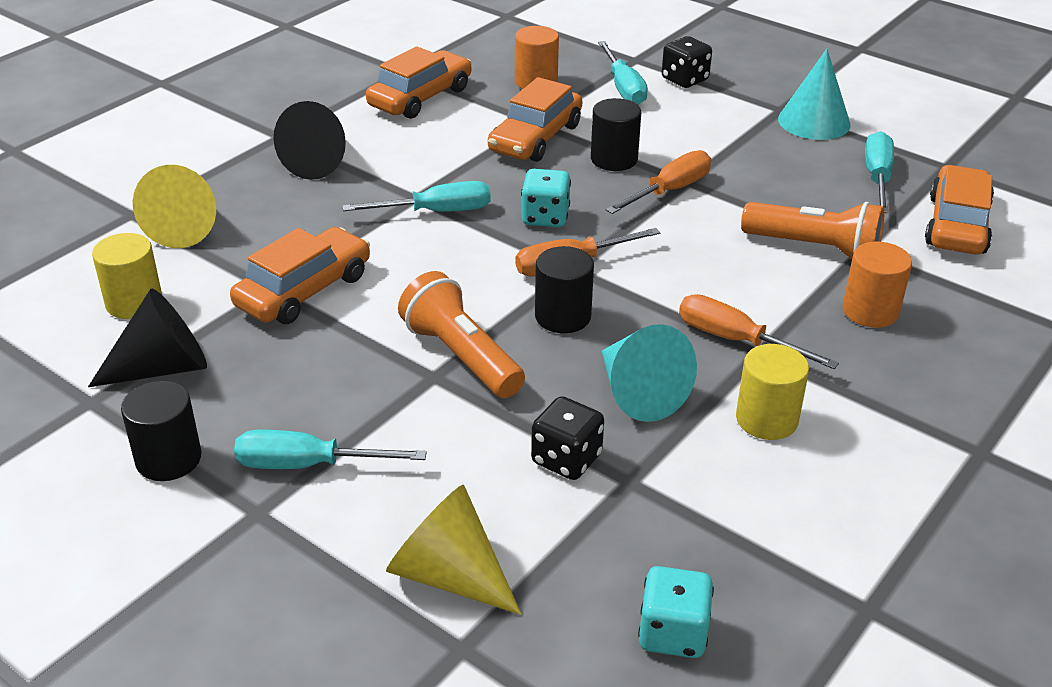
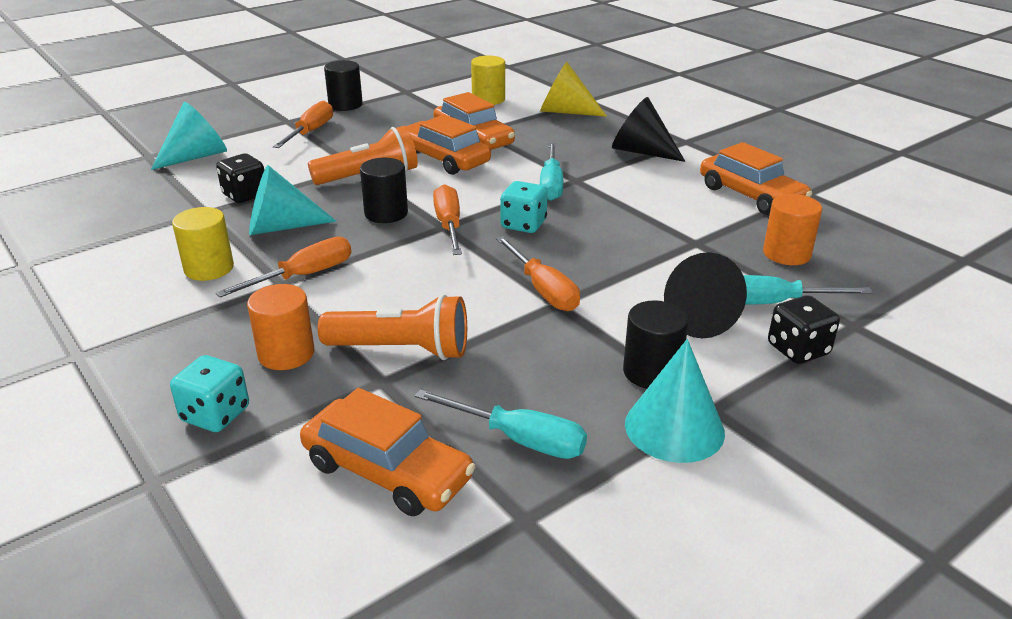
camera: 105 degrees right, 5 degrees down
black cone [88,288,207,387] -> black cone moved to [664,252,747,338]
turquoise screwdriver [234,430,427,469] -> orange screwdriver [273,101,333,148]
yellow cone [386,485,521,615] -> turquoise cone [151,102,227,170]
orange car [488,77,582,162] -> orange car moved to [406,114,491,175]
black cylinder [591,98,641,171] -> black cylinder moved to [623,300,689,389]
turquoise dice [638,566,714,658] -> turquoise dice moved to [170,355,249,432]
orange flashlight [741,202,885,259] -> orange flashlight turned 120 degrees counterclockwise [318,294,467,360]

